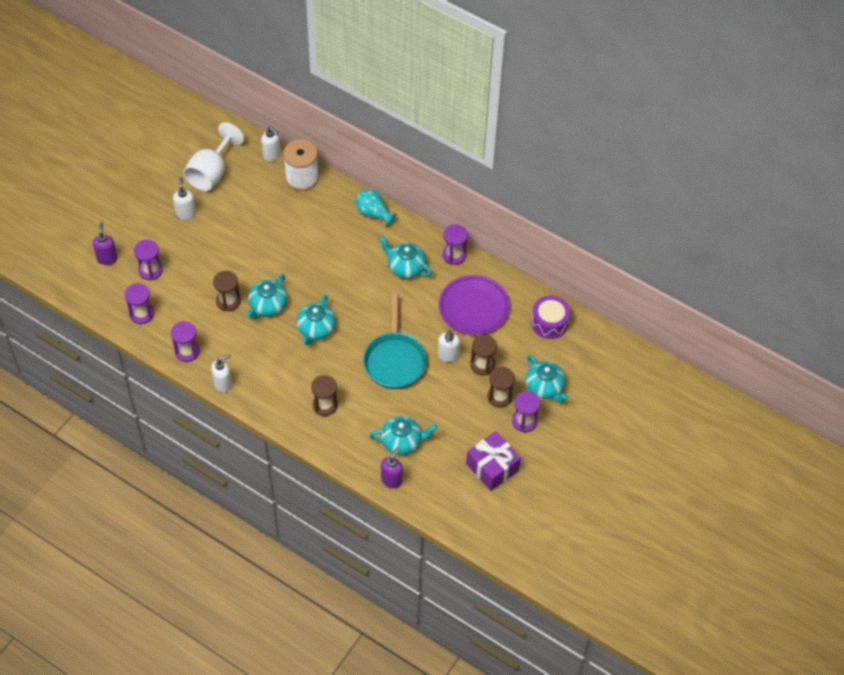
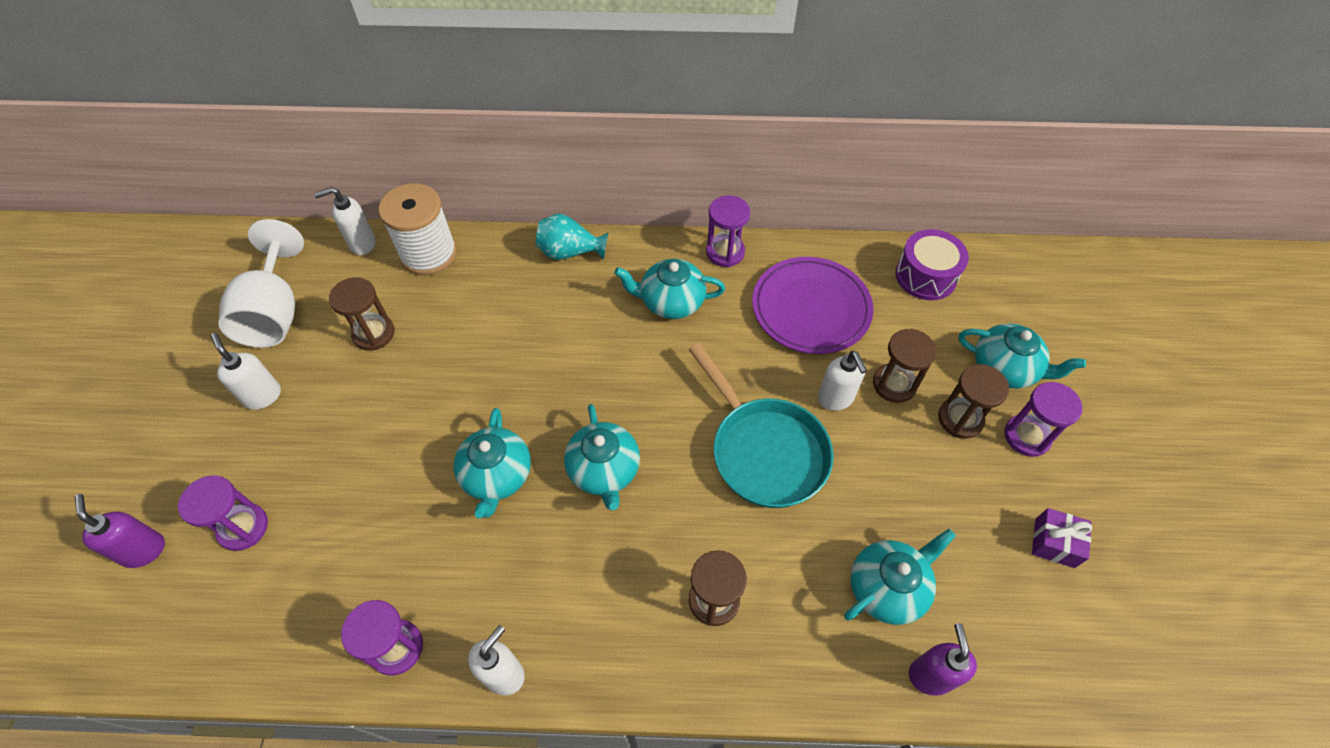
camera: 30 degrees left, 0 degrees up
purple hourglass [125,283,154,324] -> none
brown hourglass [213,271,241,311] -> brown hourglass moved to [329,277,395,351]
white soap dispenser [261,126,281,161] -> white soap dispenser turned 150 degrees clockwise [314,187,375,255]
purple gift [466,431,521,491] -> purple gift [1032,508,1092,568], size x0.57

